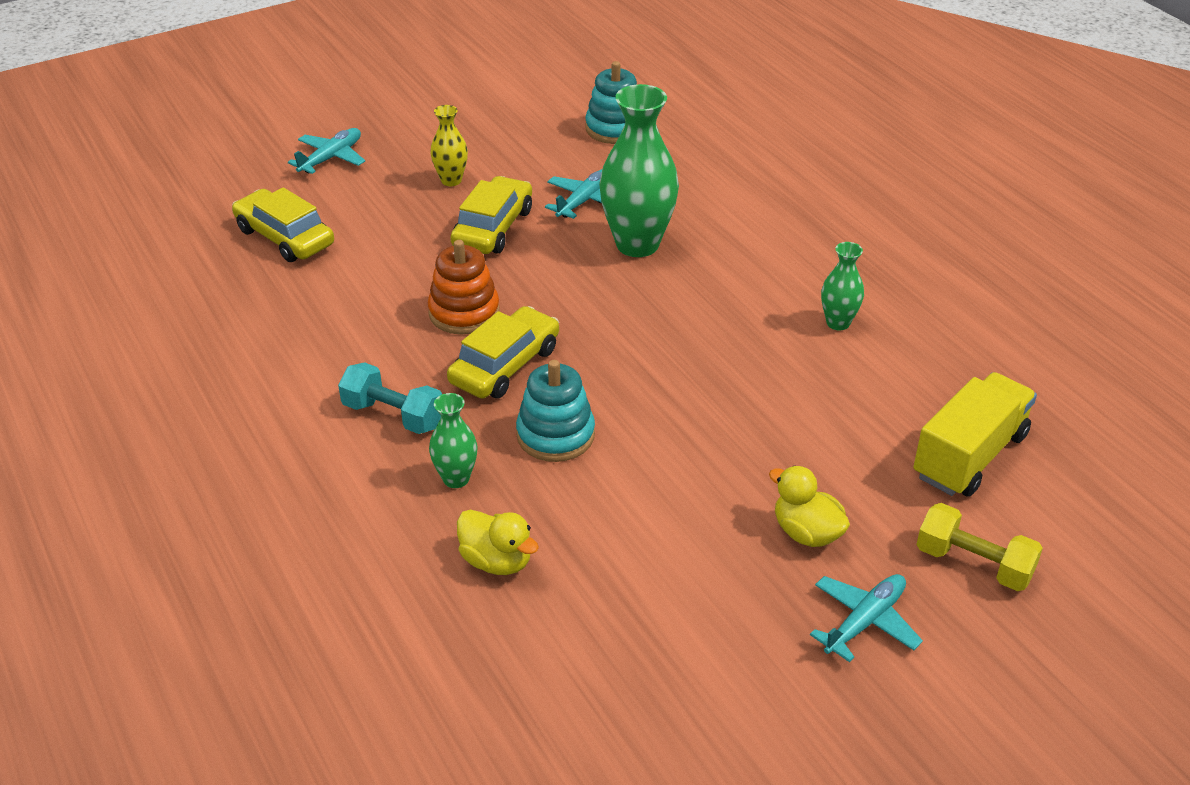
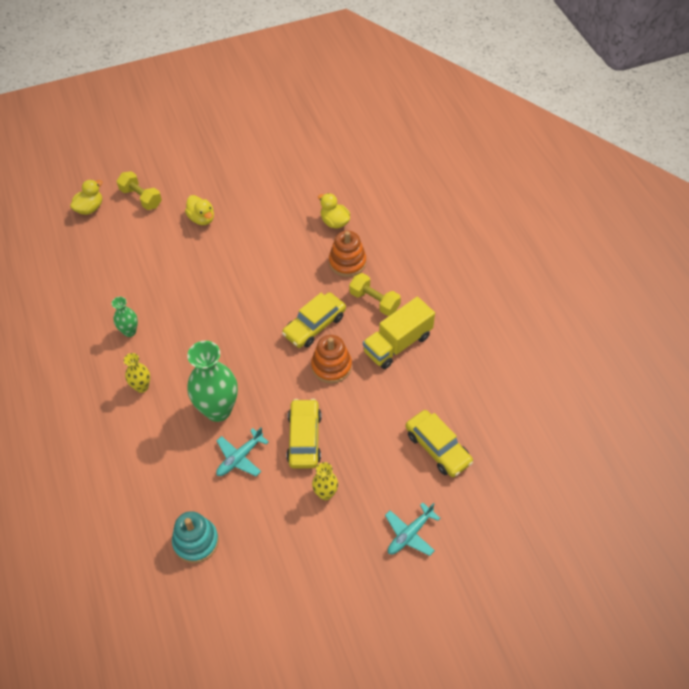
camera: 170 degrees left, 15 degrees up
turquoise dumbbell [338,362,442,434] -> yellow dumbbell [349,273,401,316]
green vase [429,393,477,488] -> orange stacking toy [329,231,366,277]
yellow car [450,176,532,254] -> yellow car turned 150 degrees clockwise [286,399,321,468]
turquoise stacking toy [516,360,595,462] -> none
turquoise plane [810,574,923,662] -> none
yellow truck [913,372,1037,497] -> yellow truck moved to [363,297,435,369]
none -> yellow duck [70,180,103,215]
none -> yellow vase [124,353,150,393]

